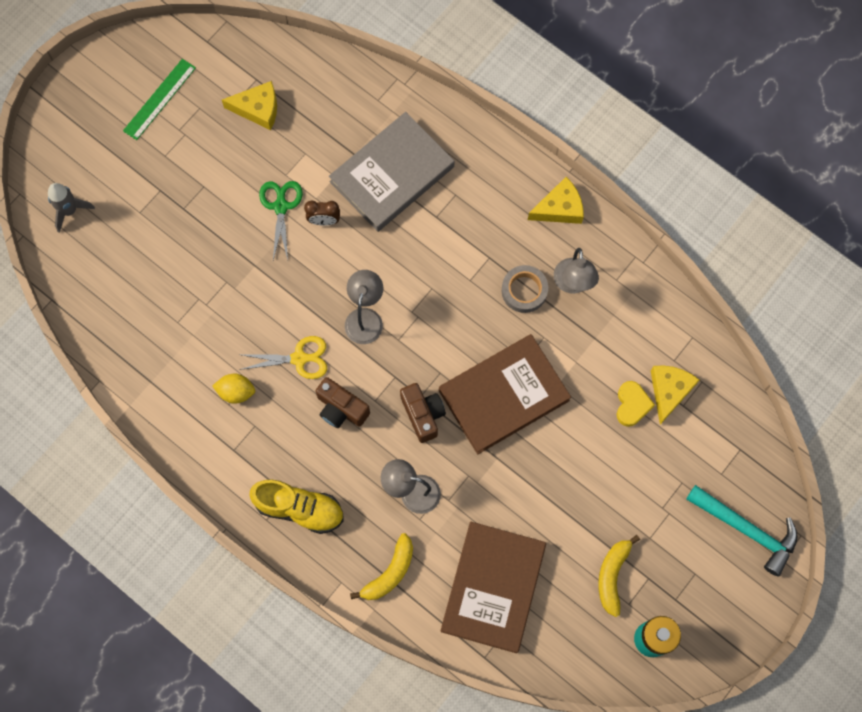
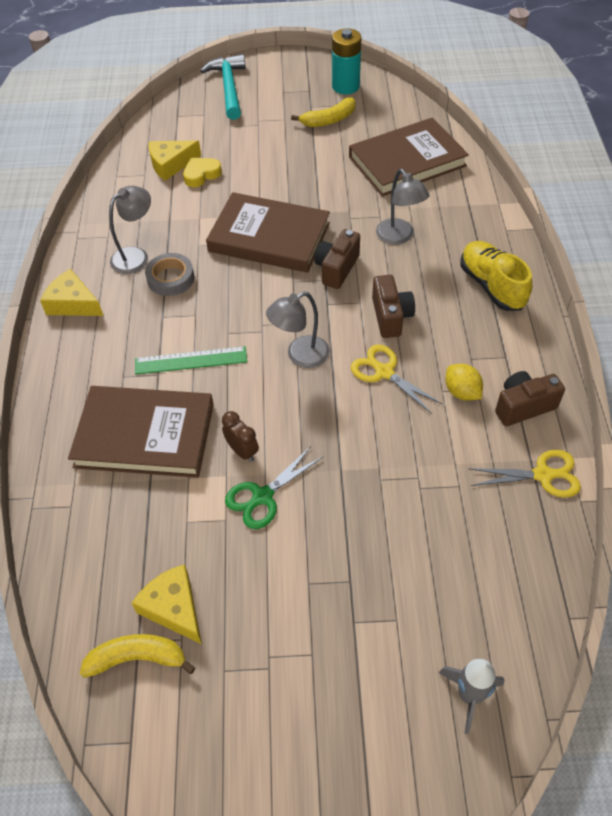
camera: 130 degrees left, 20 degrees down
green ruler [123,59,196,140] -> green ruler moved to [135,346,247,374]
grey book [329,112,454,232] -> brown book [68,386,214,478]
yellow banana [350,533,413,600] -> yellow banana moved to [80,634,195,678]
none -> yellow scissors [468,450,581,498]
none -> brown camera [495,371,565,426]

